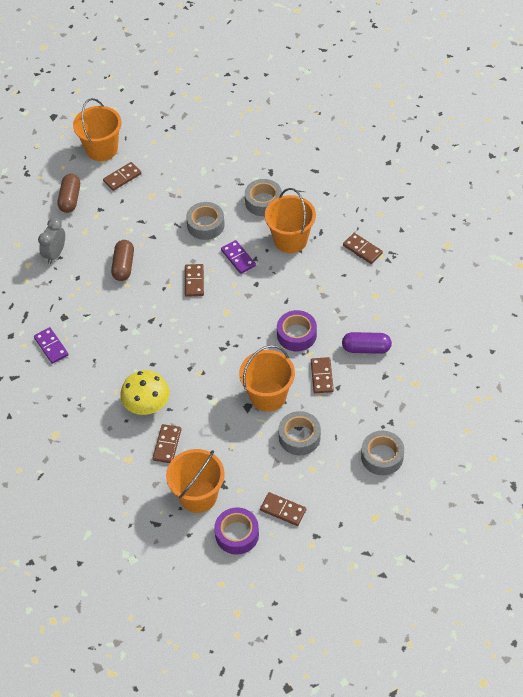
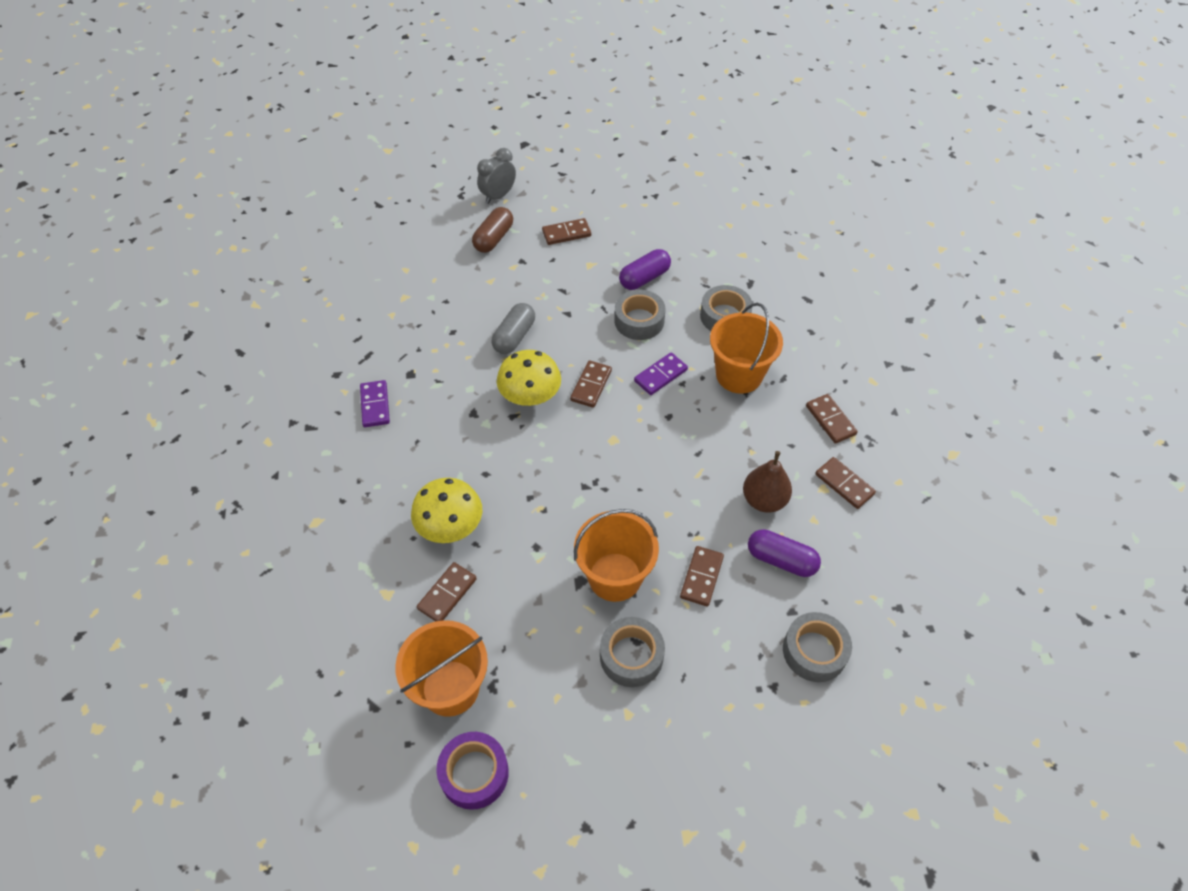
camera: 20 degrees right, 0 degrees up
grey clock [38,218,65,264] -> grey clock moved to [477,148,516,204]
orange bucket [73,98,122,161] -> none
brown capsule [111,240,134,281] -> grey capsule [492,303,535,354]
purple domino [221,240,256,274] -> purple domino turned 60 degrees clockwise [634,352,688,395]
brown domino [260,492,306,526] -> brown domino moved to [815,457,876,509]
purple tape [277,310,317,351] -> none
grey tape [361,431,404,475] -> grey tape moved to [783,612,852,682]
none -> yellow mushroom [497,350,561,406]
none -> purple capsule [619,249,671,290]
none -> brown pear [743,451,792,513]

